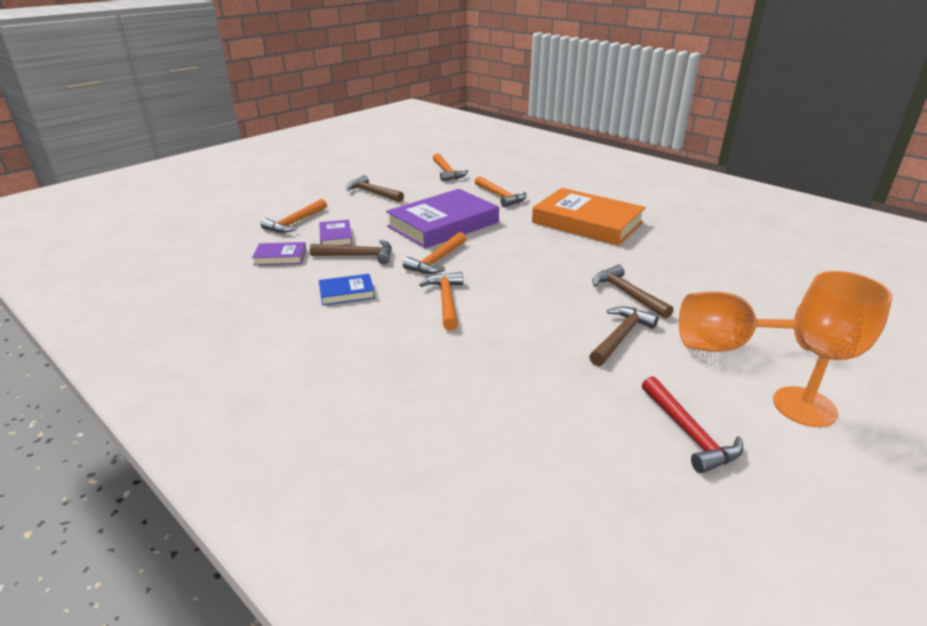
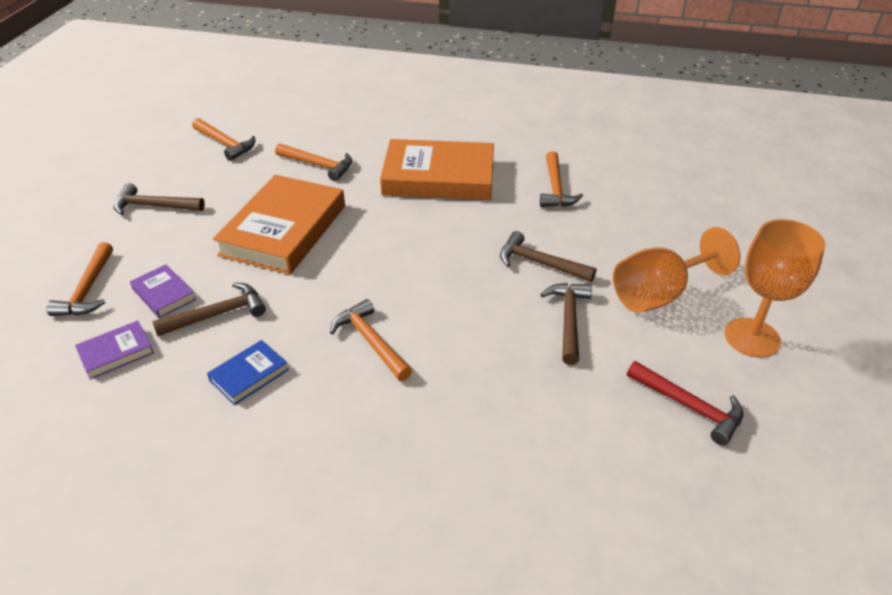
camera: 30 degrees left, 10 degrees up
purple book [386,189,499,248] -> orange book [213,175,345,275]
orange hammer [403,232,466,274] -> orange hammer moved to [540,151,583,207]

